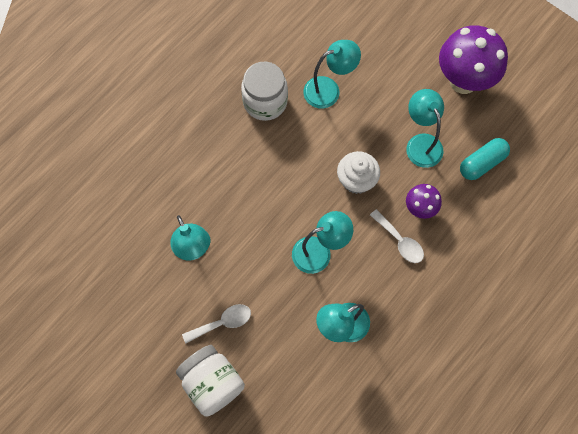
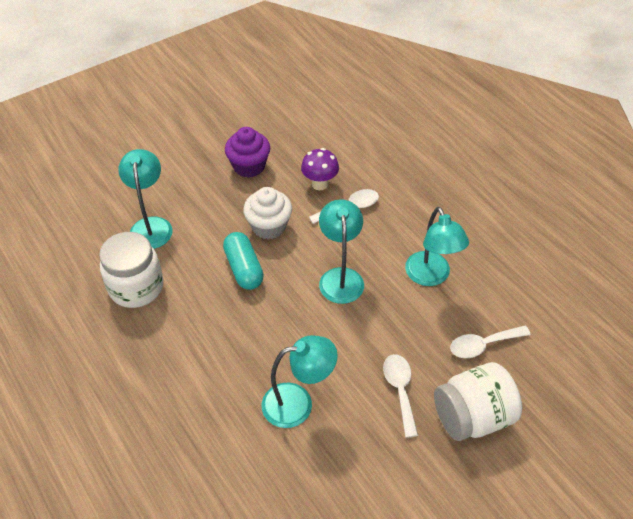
camera: 75 degrees left, 20 degrees down
turquoise lamp [406,89,444,168] -> purple cupcake [225,127,270,178]
purple mushroom [439,25,508,94] -> none
turquoise capsule [460,138,510,180] -> turquoise capsule moved to [223,232,264,290]
none -> white spoon [450,326,531,358]

